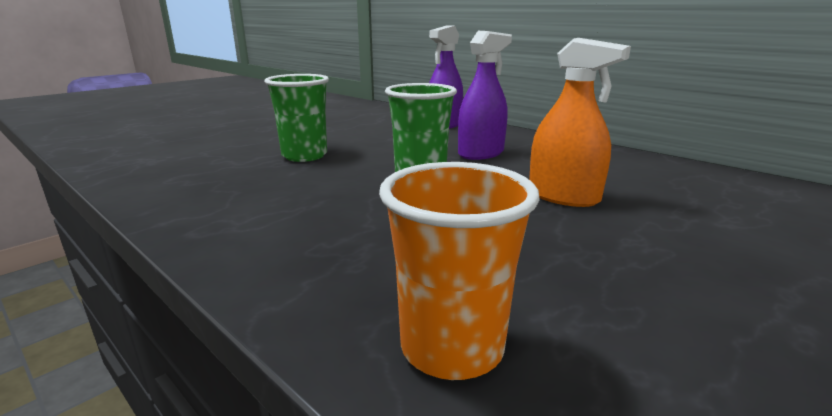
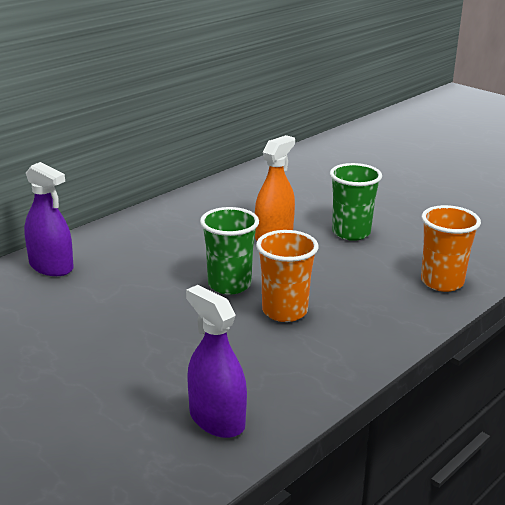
camera: 90 degrees left, 5 degrees up
green cup [264,74,329,162] -> green cup moved to [330,163,382,241]
purple spray bottle [458,31,512,160] -> purple spray bottle moved to [186,285,247,438]
none -> orange cup [256,230,318,322]

